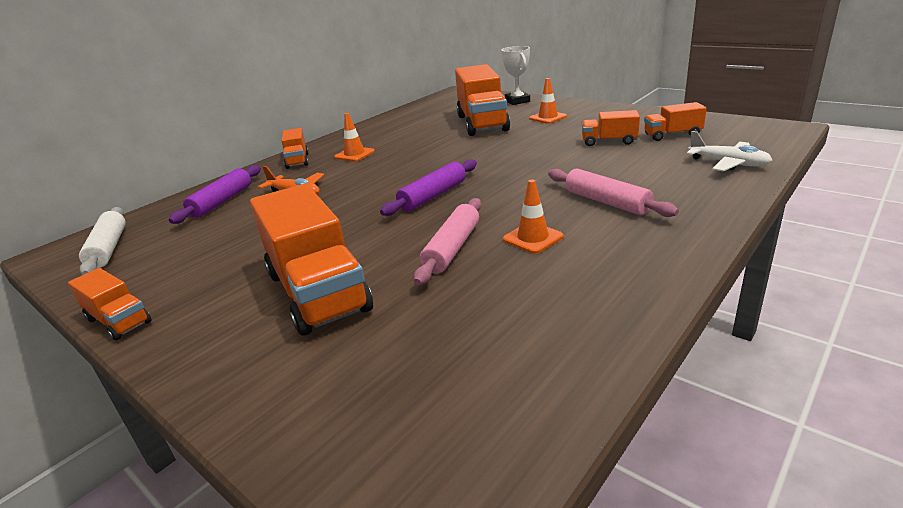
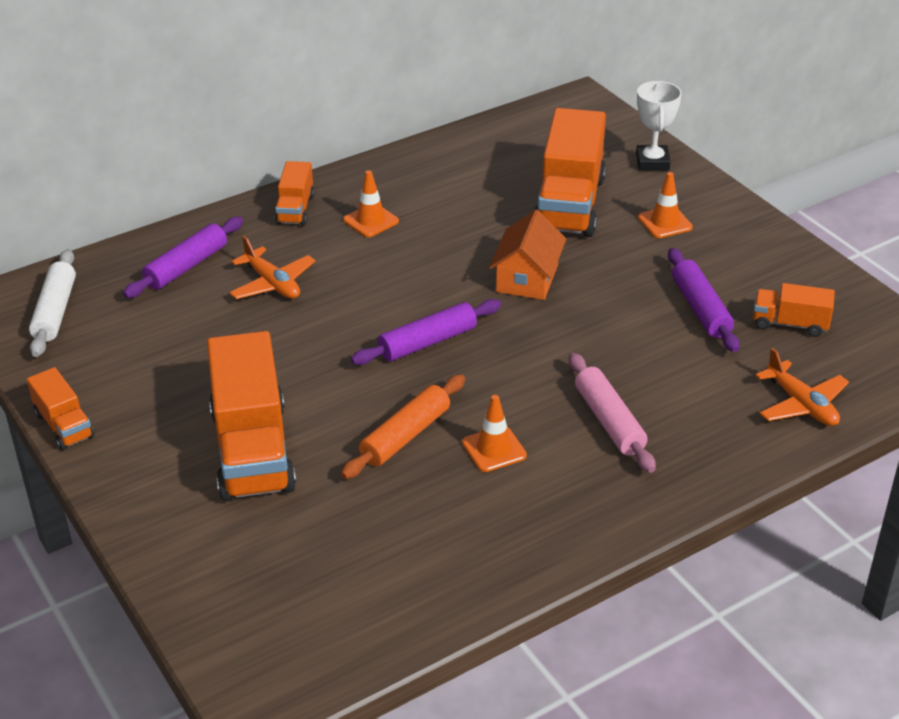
camera: 15 degrees right, 10 degrees up
pink rolling pin [414,198,482,285] -> orange rolling pin [341,374,465,479]
orange truck [582,110,640,146] -> purple rolling pin [668,248,740,352]
white plane [687,131,773,171] -> orange plane [755,348,849,426]
none -> orange house [489,210,566,300]

